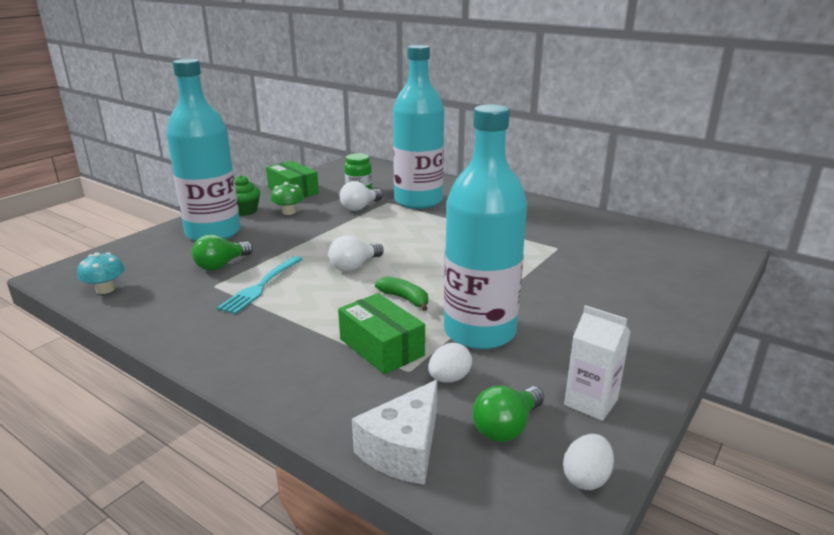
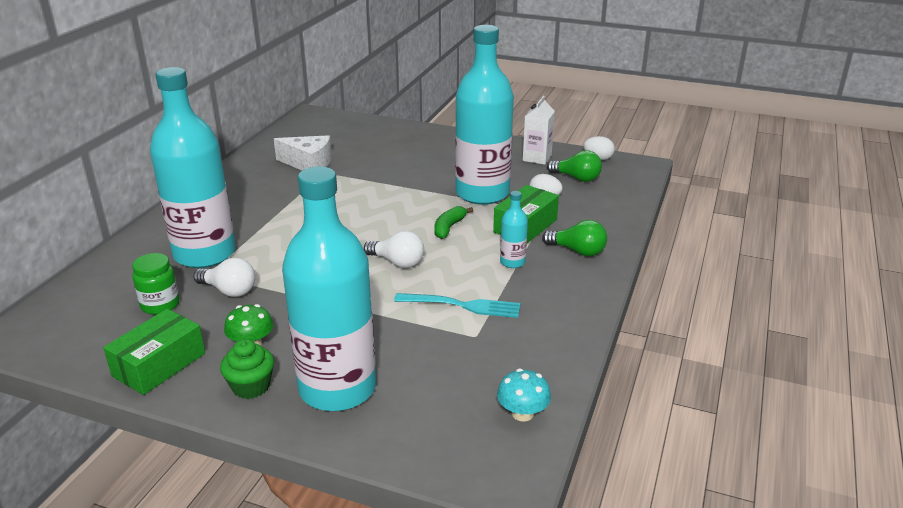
camera: 105 degrees left, 5 degrees up
green light bulb [192,234,253,271] -> green light bulb moved to [542,220,607,256]
white cheese [352,380,437,485] -> white cheese moved to [274,135,332,170]
none -> turquoise bottle [500,191,528,268]

